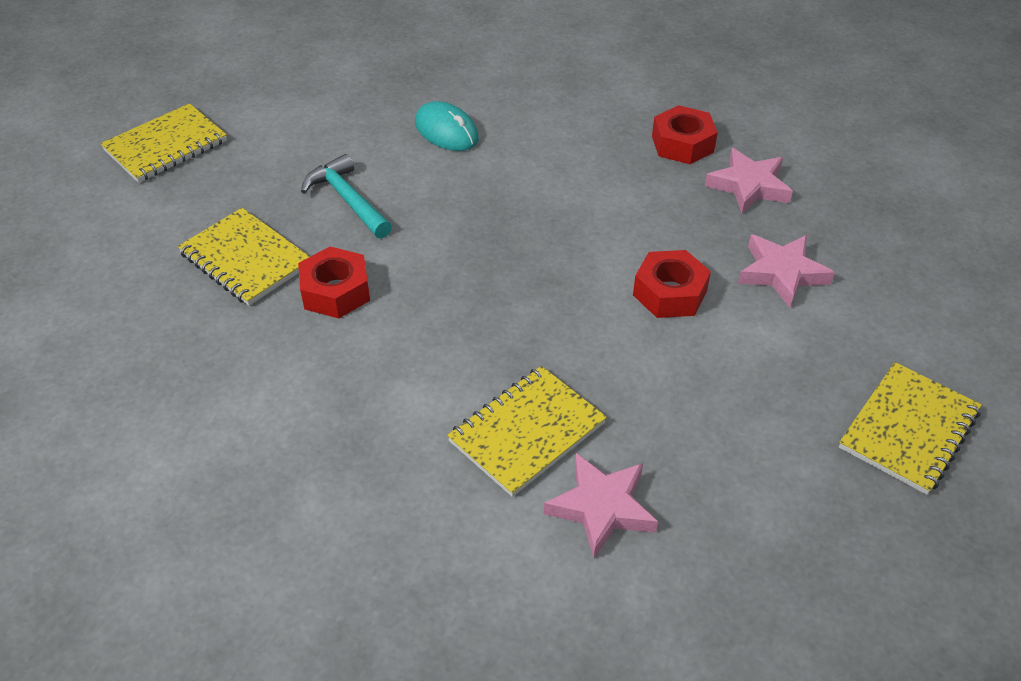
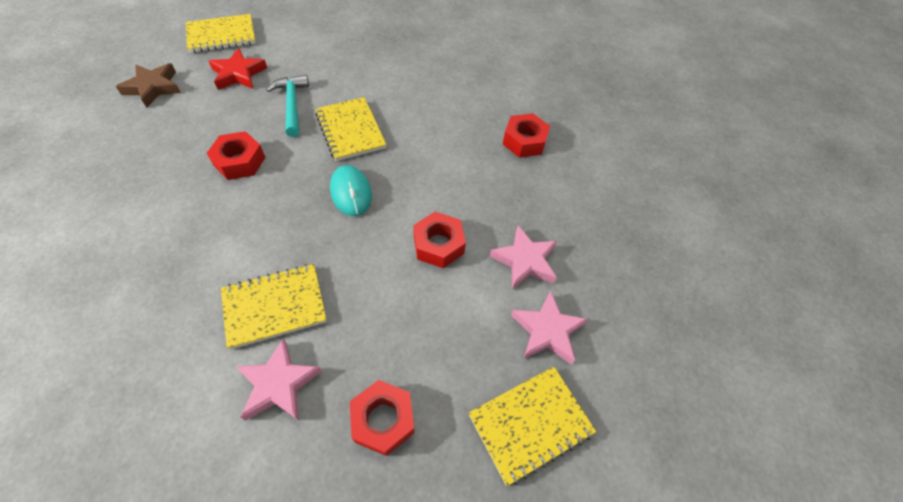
camera: 20 degrees right, 10 degrees up
yellow notebook [178,208,310,306] -> yellow notebook moved to [315,97,387,161]
turquoise mouse [415,101,479,151] -> turquoise mouse moved to [330,165,372,216]
pink star [705,148,793,214] -> pink star moved to [511,290,588,365]
none -> brown star [116,63,181,108]
none -> red star [209,48,267,90]
none -> red nut [350,380,415,456]

